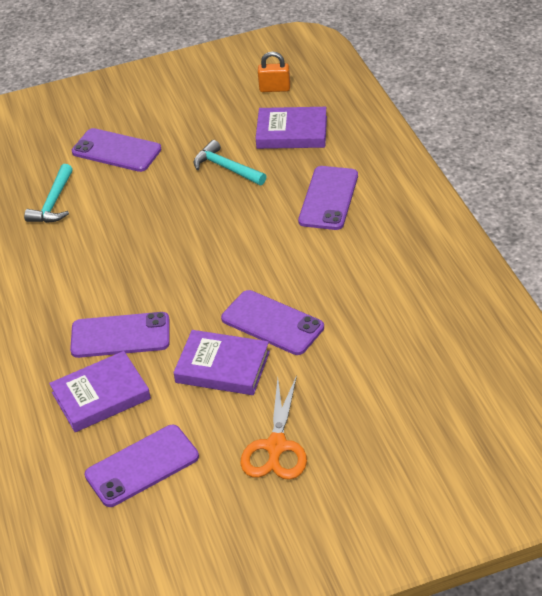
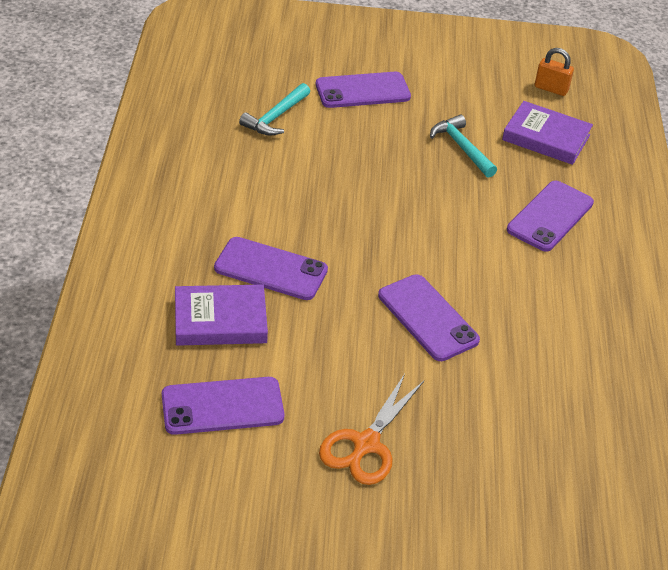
camera: 15 degrees right, 0 degrees up
purple phone [72,128,162,172] -> purple phone turned 60 degrees counterclockwise [316,72,411,108]
purple book [173,330,270,395] -> none

